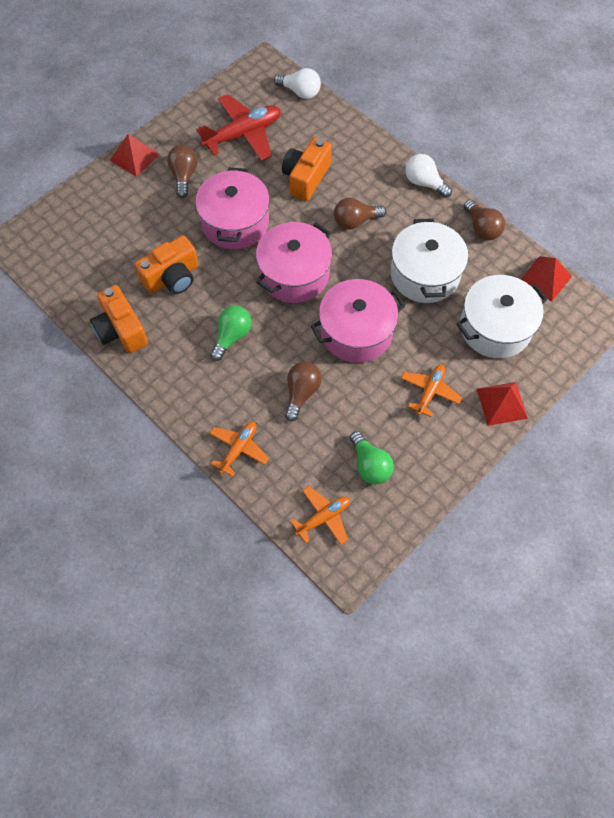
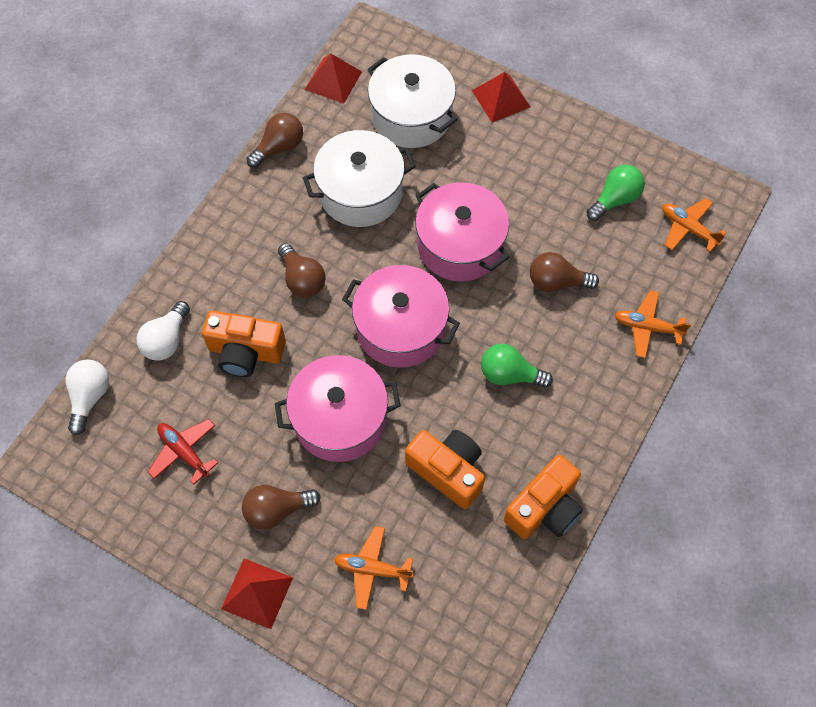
camera: 105 degrees left, 0 degrees up
red plane [196,94,281,161] -> red plane [148,419,218,485], size x0.59
orange plane [401,365,462,417] -> orange plane moved to [334,526,413,610]
white light bulb [405,154,452,198] -> white light bulb moved to [137,301,190,361]

